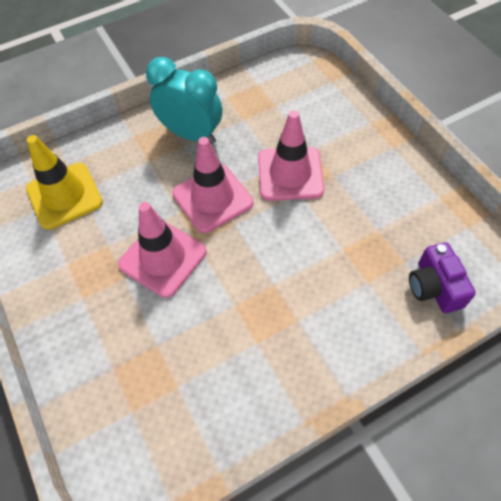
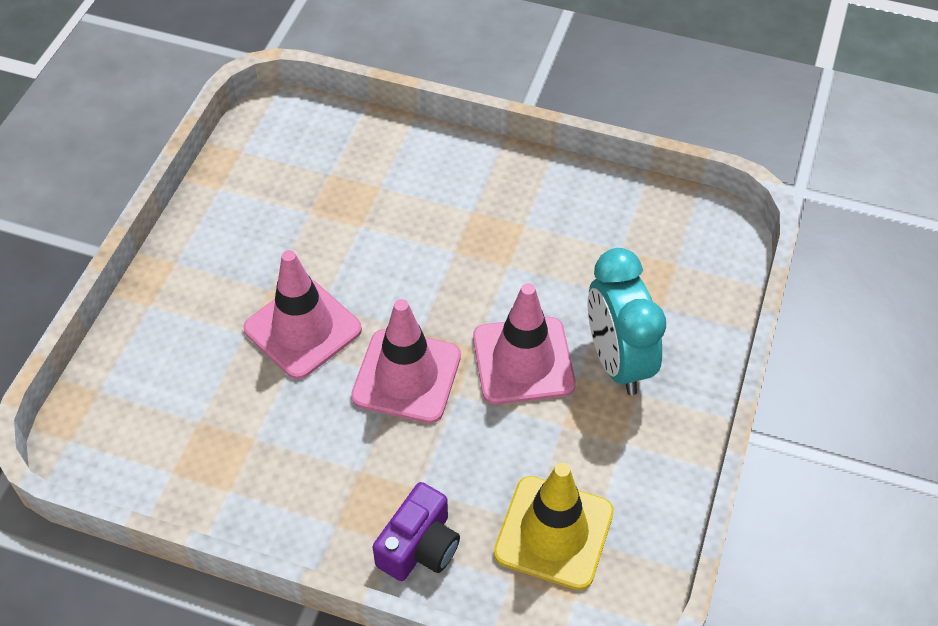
camera: 135 degrees left, 5 degrees down
turquoise clock [146,57,222,144] -> turquoise clock moved to [588,248,666,395]
purple camera [409,242,476,313] -> purple camera moved to [373,482,460,581]

